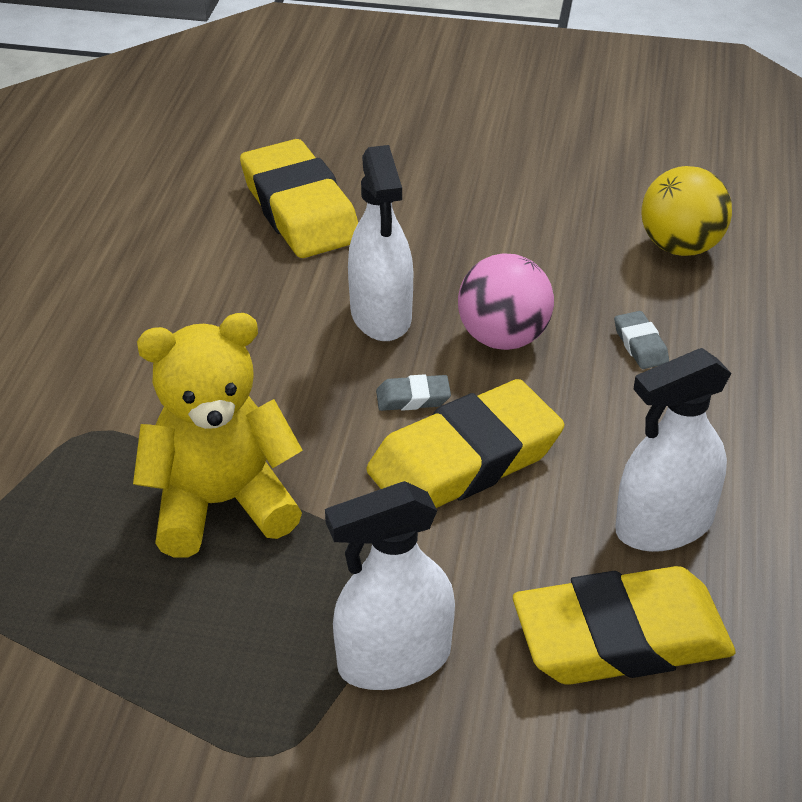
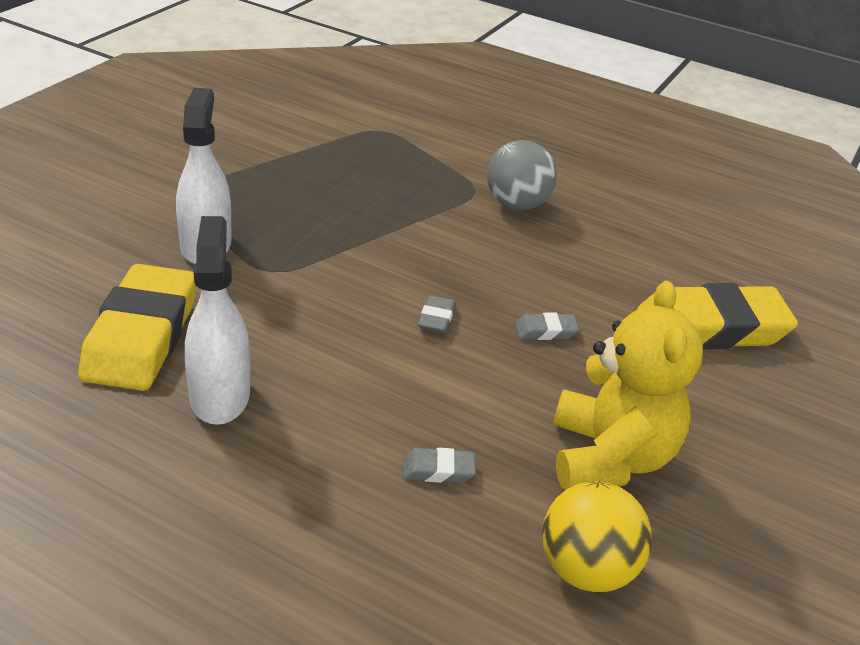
camera: 105 degrees right, 5 degrees down
yellow teddy bear [133,313,303,558] -> yellow teddy bear moved to [553,281,703,490]
white spray bottle [348,145,413,341] -> grey eraser [515,313,579,340]
yellow eraser [366,379,564,508] -> none
pink ball [458,253,554,350] -> none
none -> grey ball [487,140,557,210]

